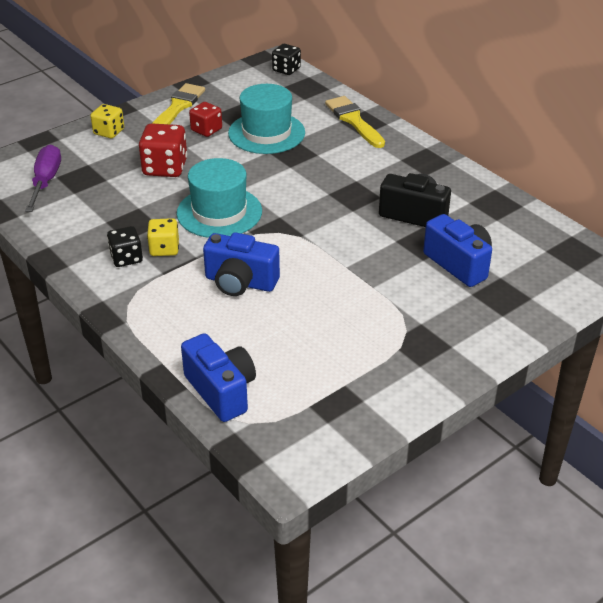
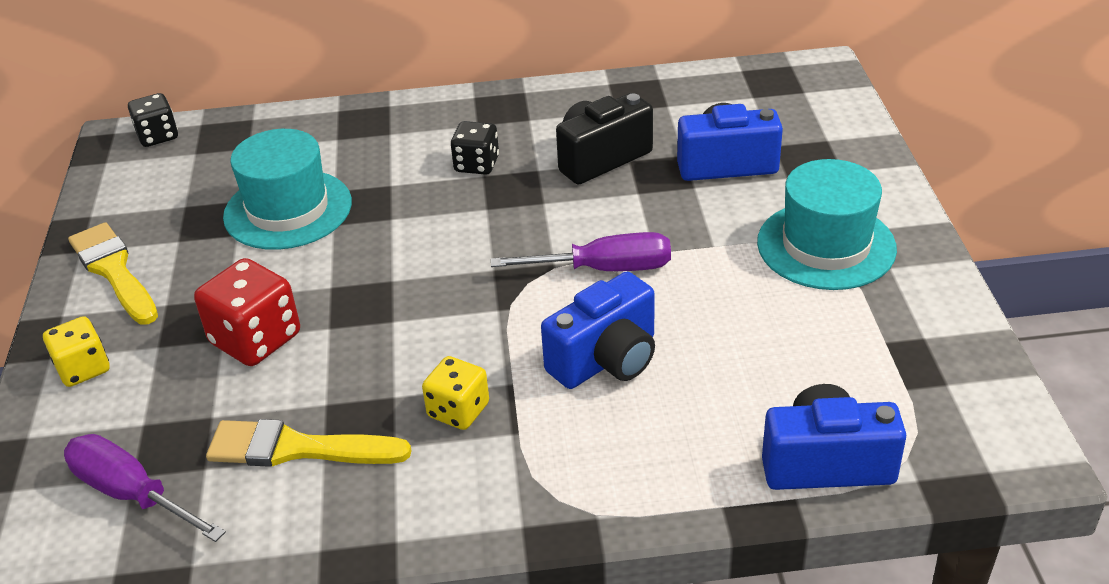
camera: 55 degrees left, 0 degrees up
black dice [107,226,143,267] -> black dice moved to [451,121,499,175]
turquoise hat [177,158,262,238] -> turquoise hat moved to [757,159,897,290]
red dice [189,102,222,137] -> none
yellow brush [325,96,385,148] -> yellow brush moved to [206,419,411,467]
none -> purple screwdriver [491,232,671,271]

